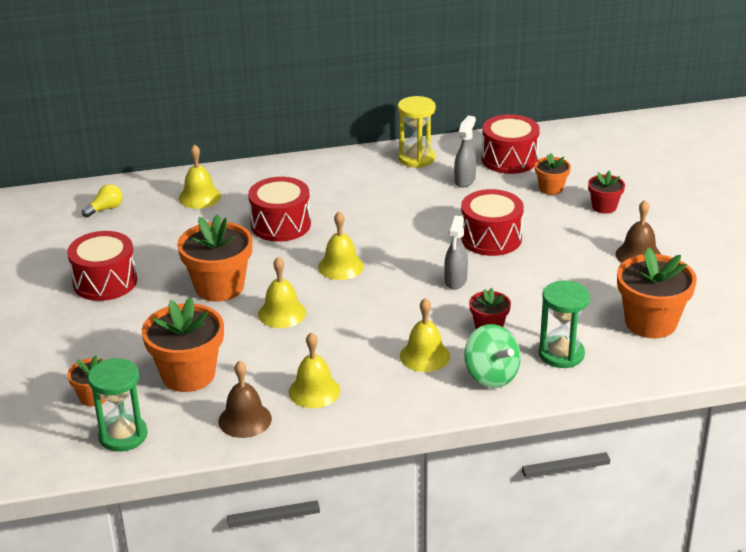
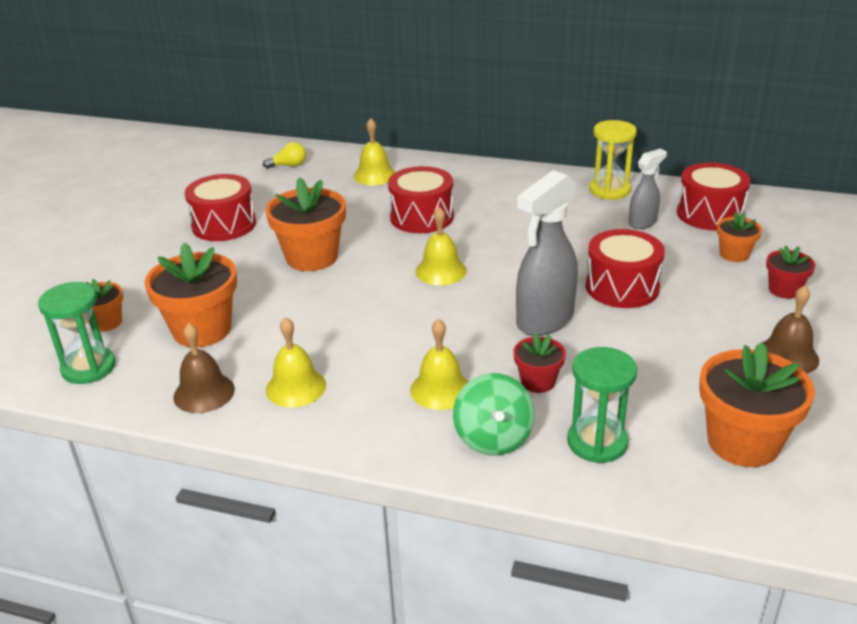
camera: 30 degrees right, 0 degrees up
yellow bell [258,257,306,328] -> none
grey spray bottle [444,216,468,290] -> grey spray bottle [516,170,578,336], size x1.80

